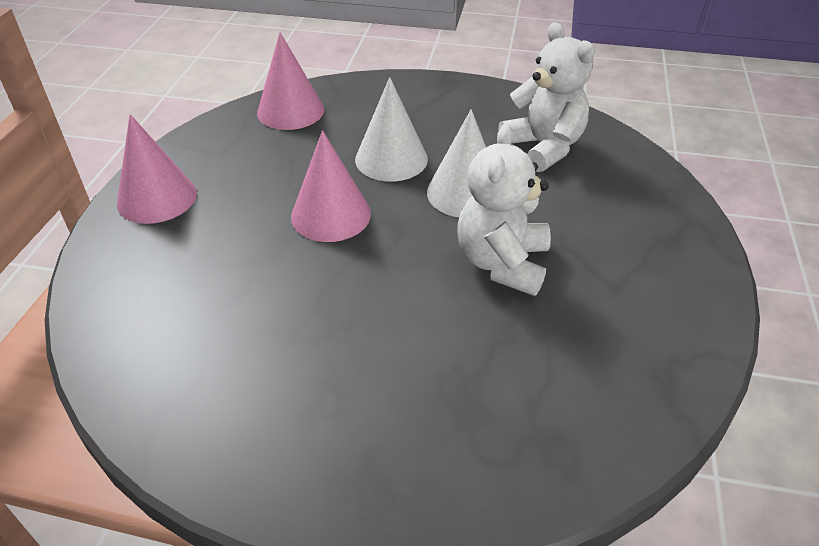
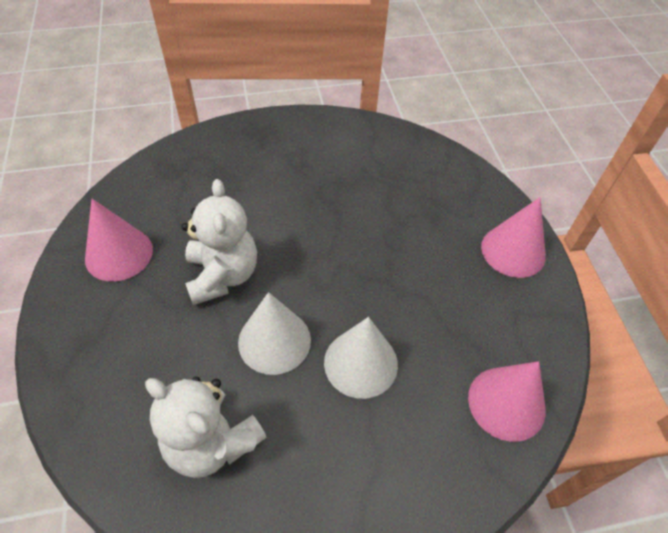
camera: 155 degrees right, 10 degrees up
pink cone [291,130,371,242] -> pink cone moved to [85,199,153,282]

